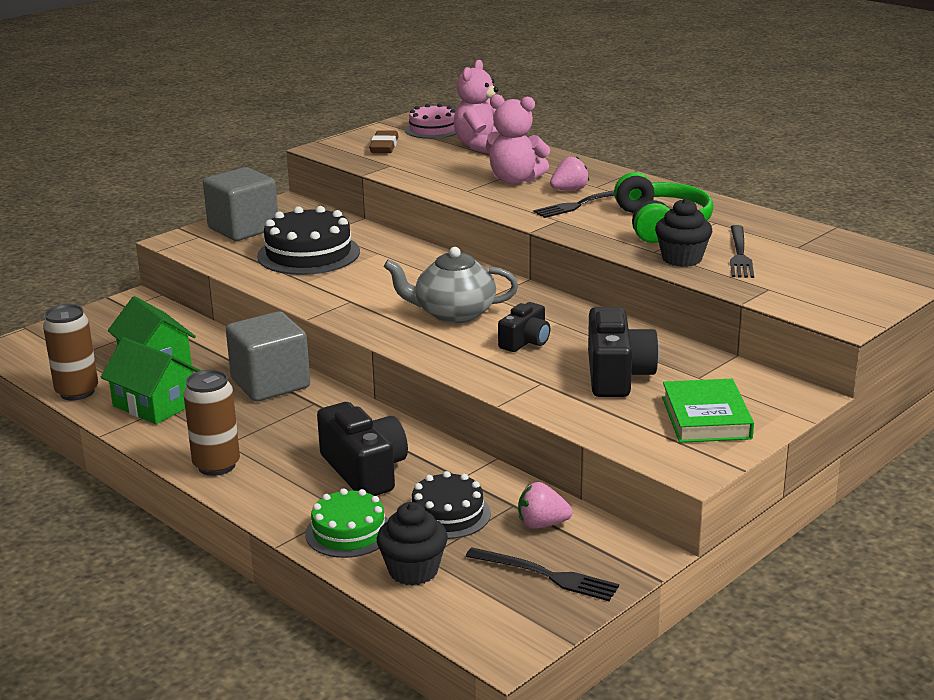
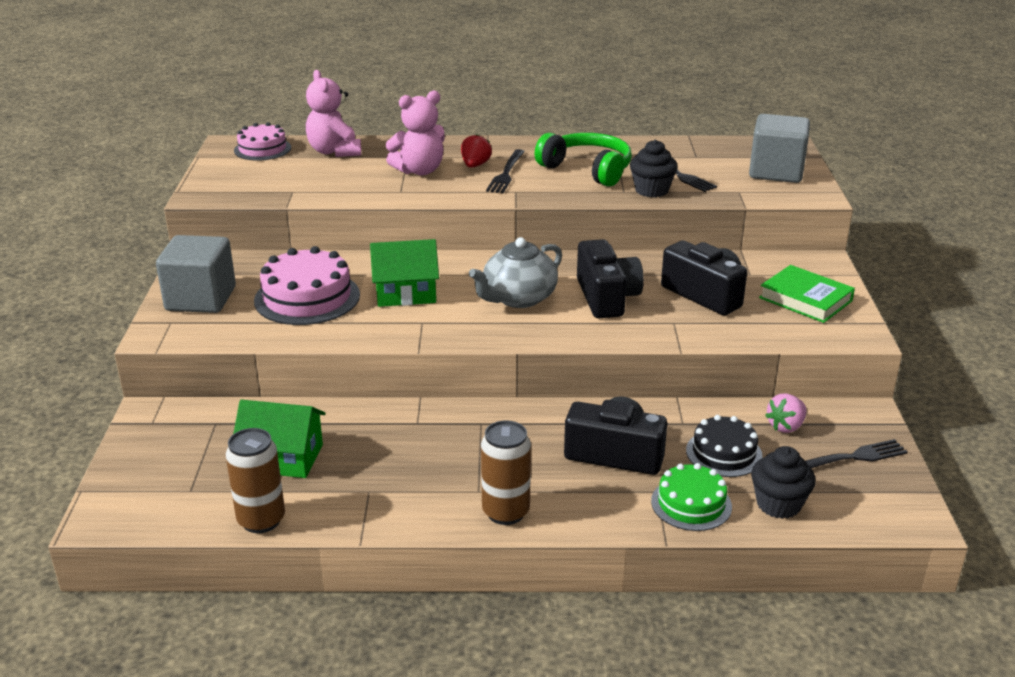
camera: 45 degrees left, 5 degrees up
green house [100,337,201,424] -> green house moved to [370,239,439,307]
grey cube [226,311,310,402] -> grey cube moved to [749,114,810,183]
black cake [257,206,360,275] -> pink cake [254,246,360,325]
brown eraser [369,130,399,153] -> none
black camera [498,302,550,352] -> black camera [577,239,644,318], size x1.66
pink strawberry [550,156,589,191] -> red strawberry [461,134,492,168]

